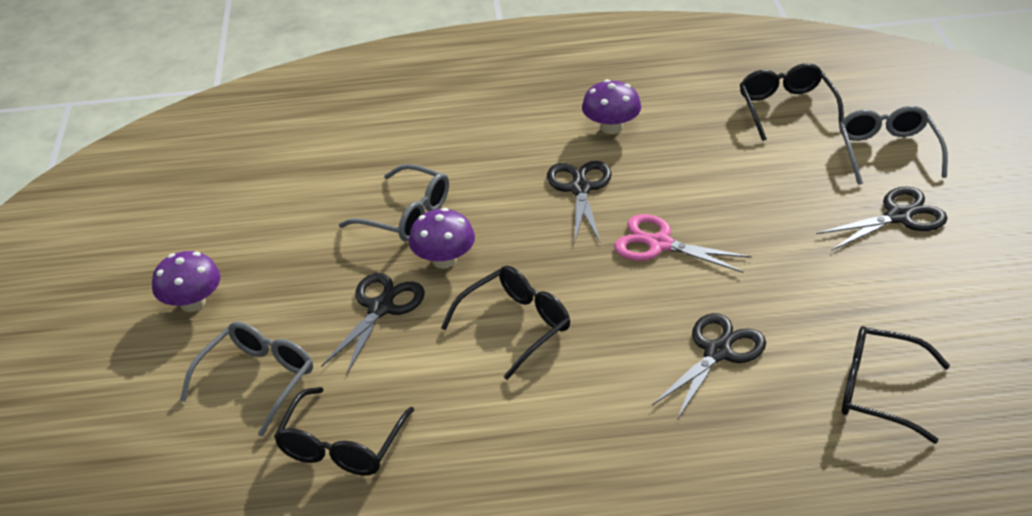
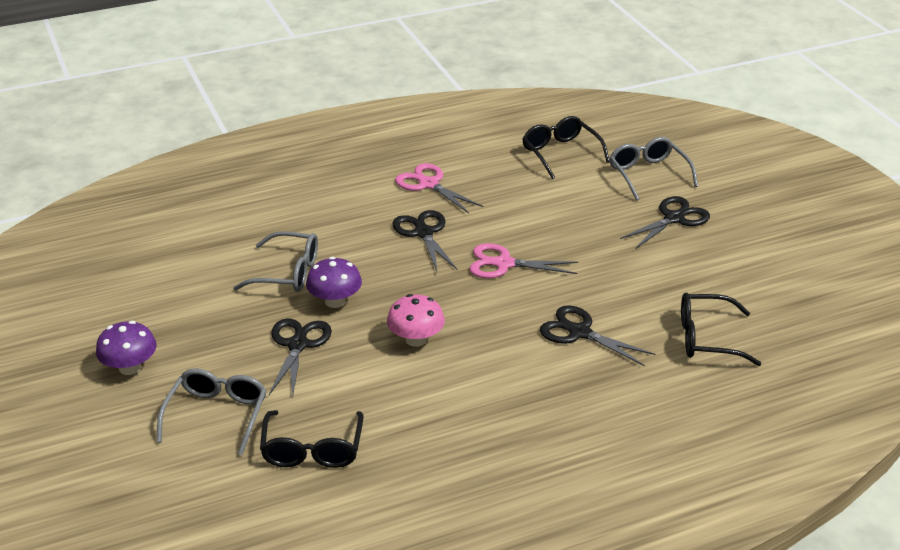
camera: 20 degrees left, 5 degrees down
black glasses [441,266,570,380] -> pink mushroom [387,294,445,347]
purple mushroom [582,79,641,134] -> pink scissors [395,163,483,213]
black scissors [652,313,766,420] -> black scissors turned 75 degrees counterclockwise [540,305,656,366]

